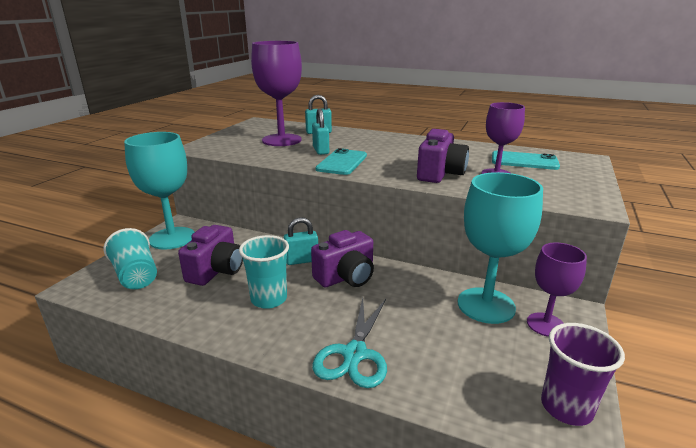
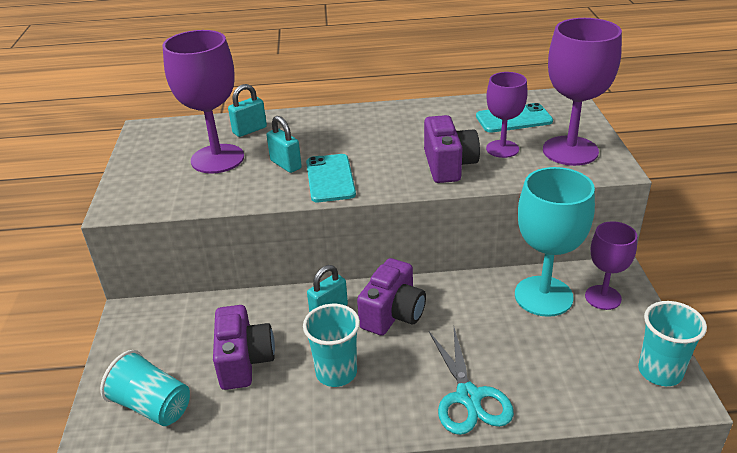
camera: 25 degrees left, 10 degrees up
turquoise goblet [124,132,194,250] -> none
purple cup [541,323,625,426] -> turquoise cup [638,301,707,386]
none -> purple goblet [543,18,622,166]

